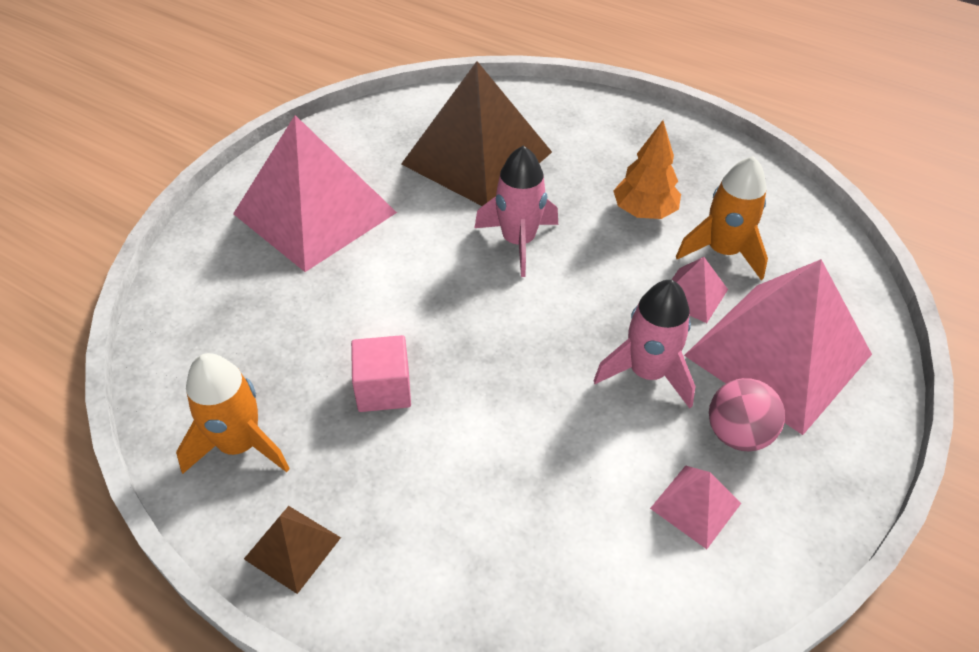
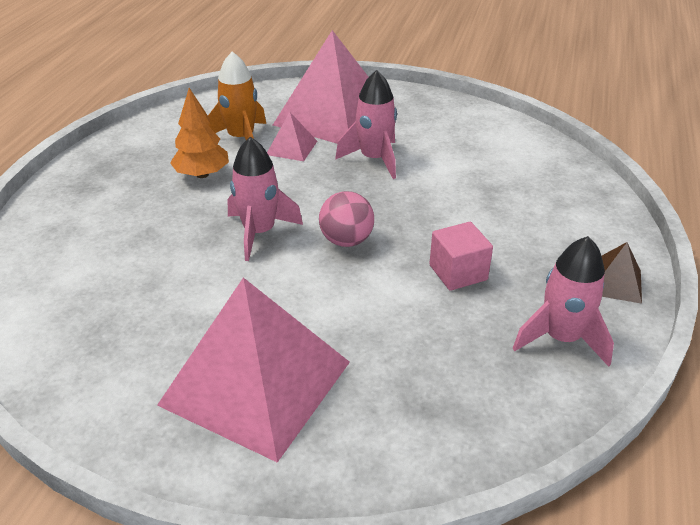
camera: 105 degrees left, 10 degrees down
orange rocket [176,353,290,474] -> pink rocket [513,236,614,367]
brown pyramid [401,61,552,206] -> none
pink pyramid [650,465,741,549] -> none
pink ball [709,378,785,451] -> pink ball moved to [319,191,374,247]

